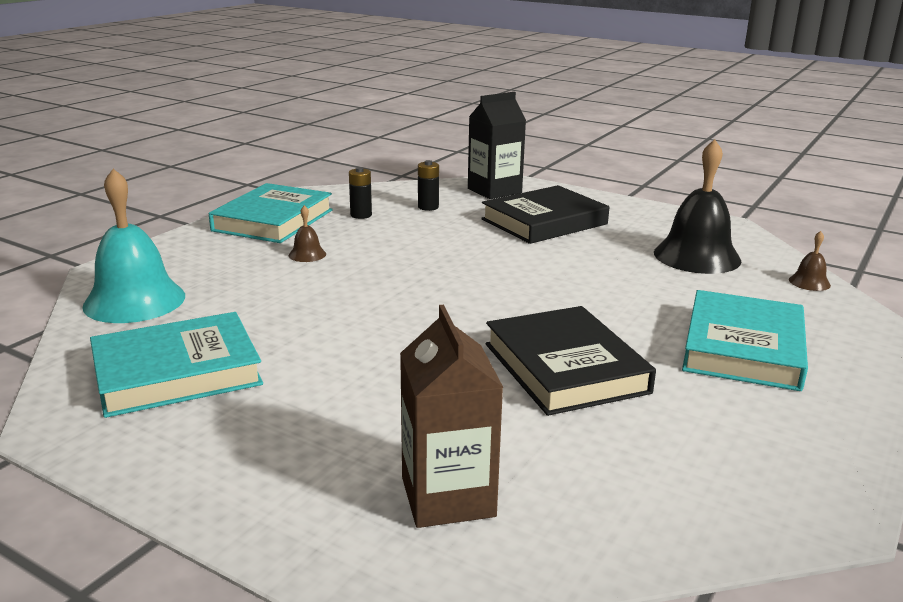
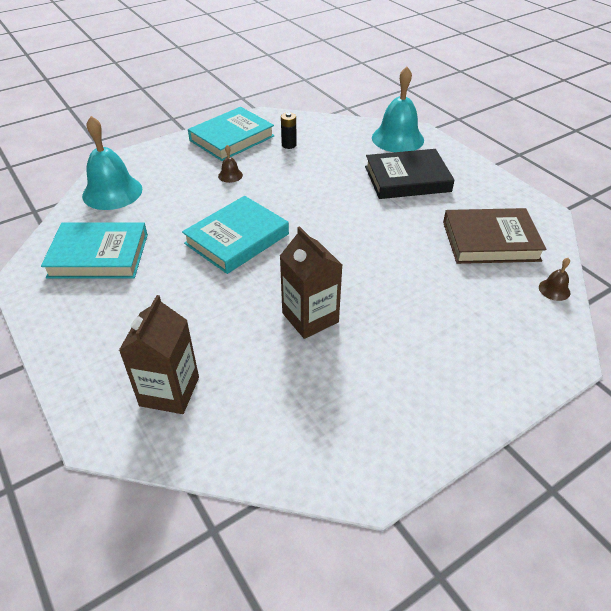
camera: 25 degrees right, 20 degrees up
black battery [418,160,439,211] -> none
black carton [468,92,526,199] -> turquoise bell [372,67,424,152]
black book [486,306,656,416] -> brown carton [280,226,342,339]
black bell [654,139,741,274] -> brown book [443,208,547,264]
turquoise book [682,290,808,391] -> turquoise book moved to [182,196,289,274]

